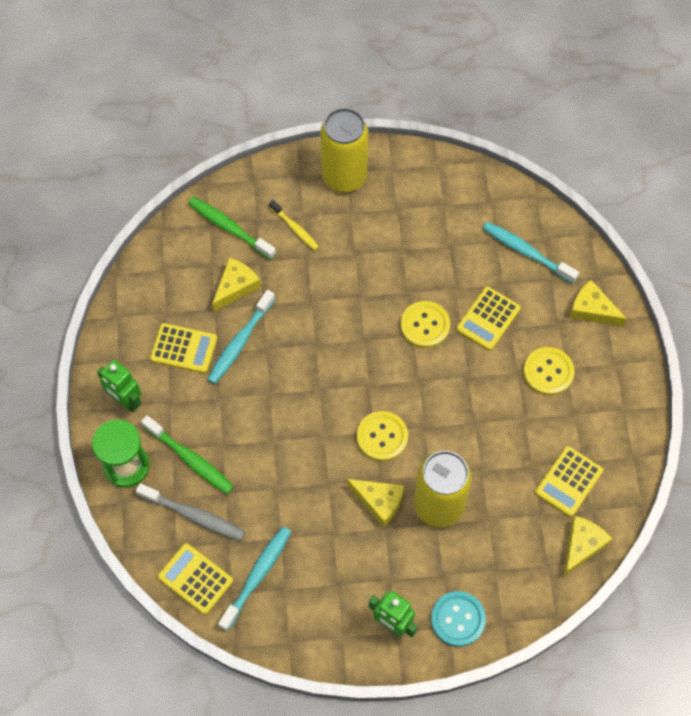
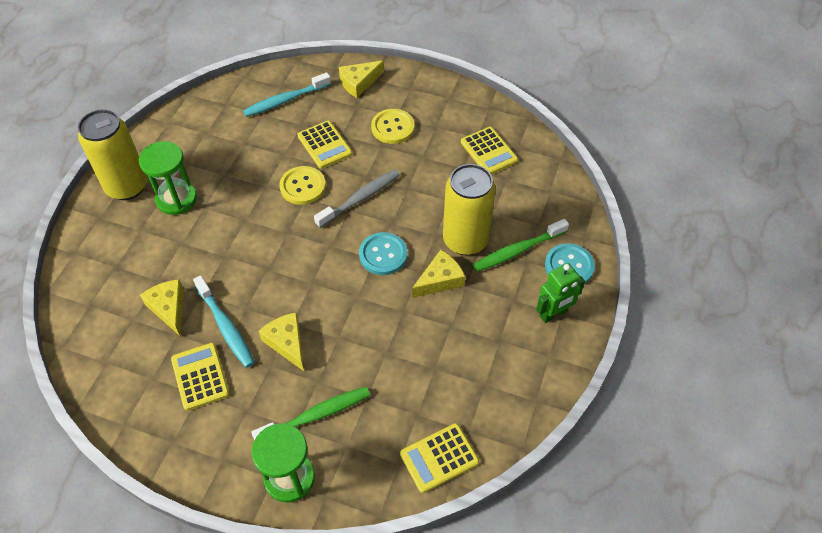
camera: 65 degrees left, 10 degrees down
green robot [97,360,141,412] -> none
grey toothbrush [136,483,245,541] -> grey toothbrush moved to [314,169,400,228]
yellow calculator [150,323,217,373] -> yellow calculator turned 60 degrees counterclockwise [171,343,230,411]
green toothbrush [188,197,276,260] -> green toothbrush moved to [472,219,569,272]
turquoise toothbrush [218,526,291,631] -> none
yellow toothbrush [269,200,319,250] -> none
yellow button [357,411,408,461] -> turquoise button [359,232,407,275]
yellow cheese [564,516,612,576] -> yellow cheese moved to [258,312,304,371]
none -> green hourglass [139,141,197,215]

